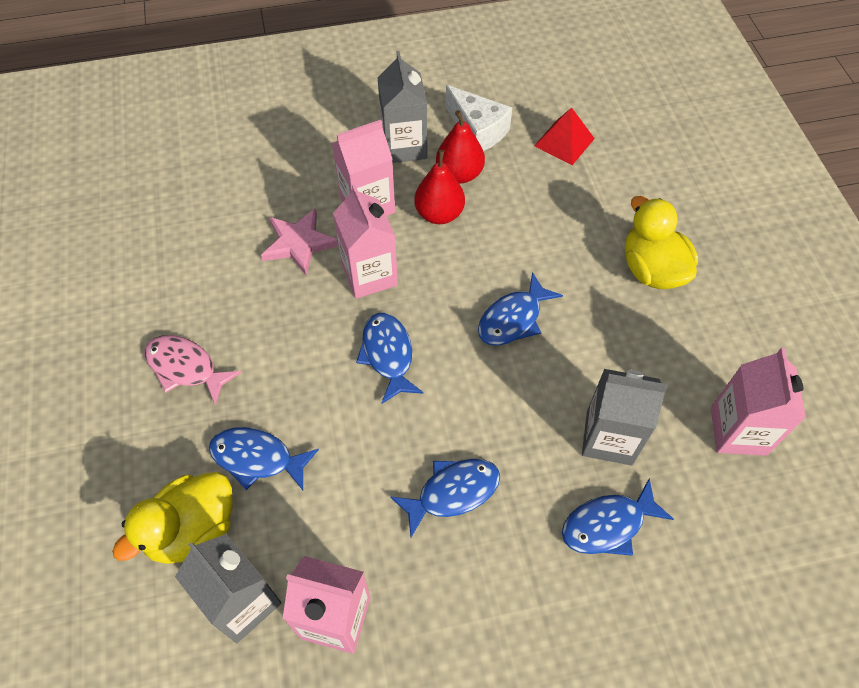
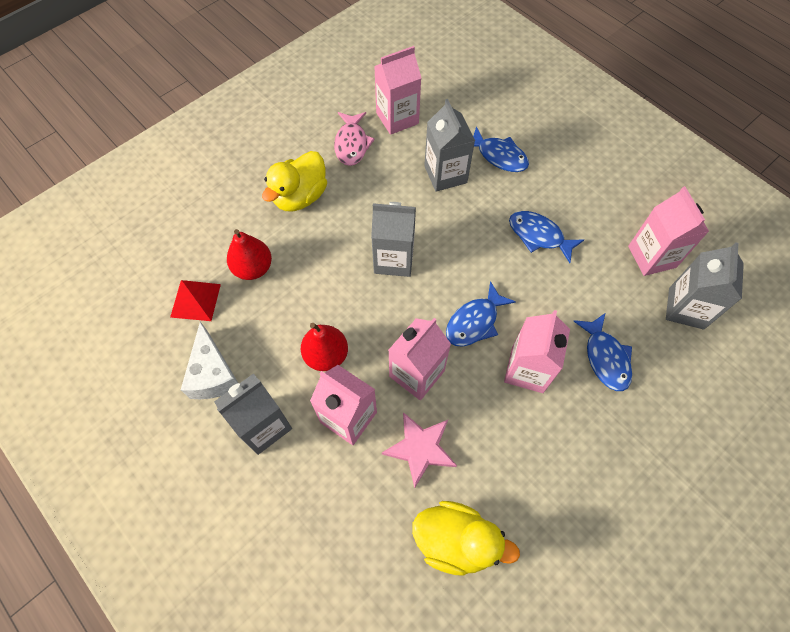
camera: 120 degrees left, 5 degrees up
yellow duck [112,472,233,564] -> yellow duck moved to [412,501,520,576]
pink fish [145,335,241,405] -> pink fish moved to [334,112,375,166]
red pear [436,110,485,183] -> red pear moved to [227,229,272,280]
white cheese [446,85,512,151] -> white cheese turned 150 degrees clockwise [181,321,238,399]
blue fish [478,272,563,346] -> grey carton [371,202,416,277]
none -> pink carton [504,310,570,393]

